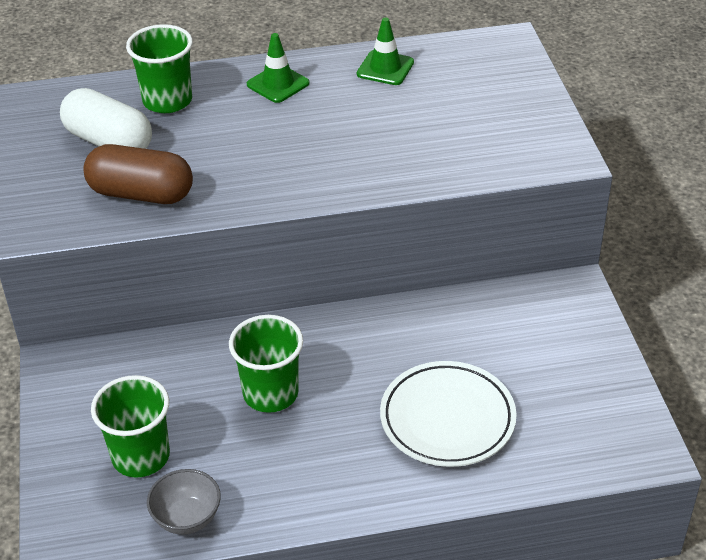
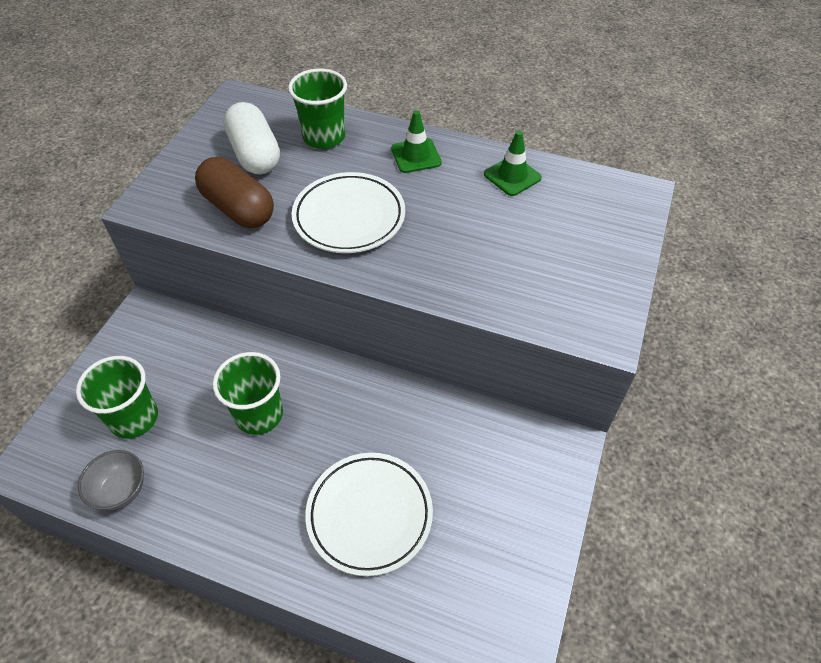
camera: 30 degrees right, 10 degrees up
none -> white plate [291,172,405,253]

